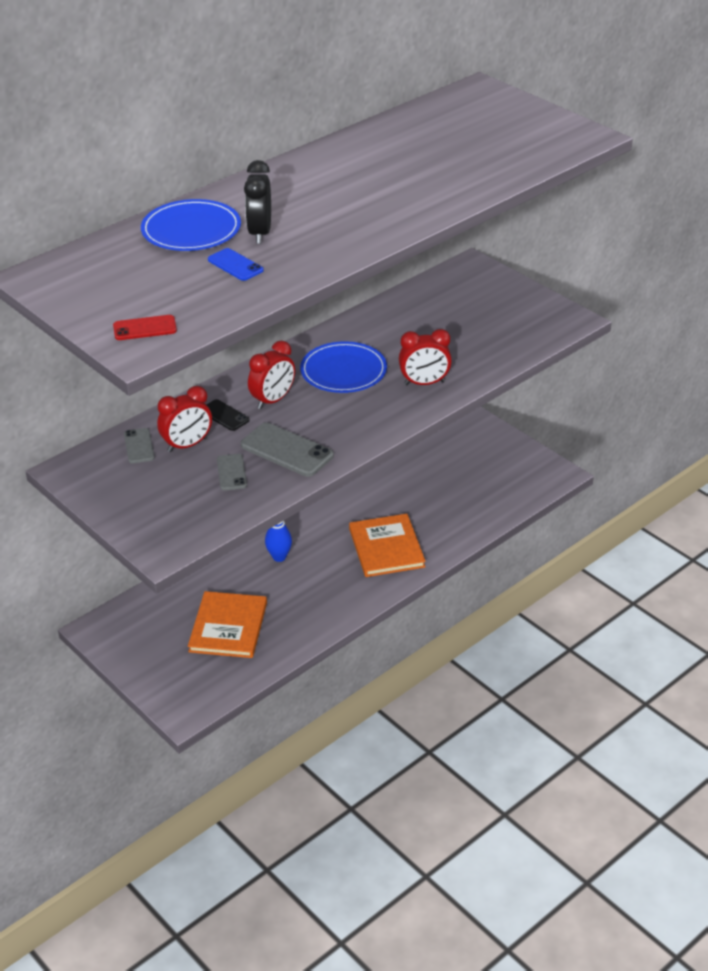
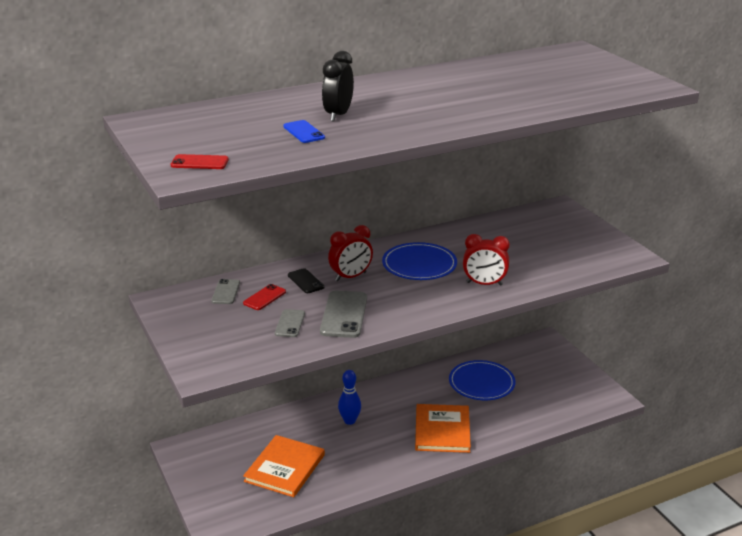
camera: 15 degrees right, 10 degrees down
blue plate [141,199,241,251] -> blue plate moved to [449,360,515,400]
red clock [157,386,212,452] -> red phone [243,284,286,310]
grey phone [241,423,334,477] -> grey phone turned 45 degrees clockwise [320,291,367,338]

